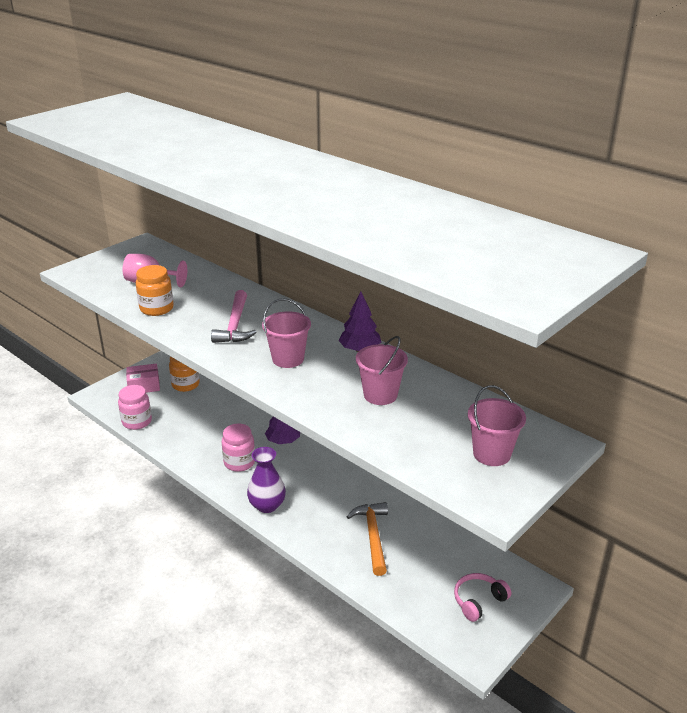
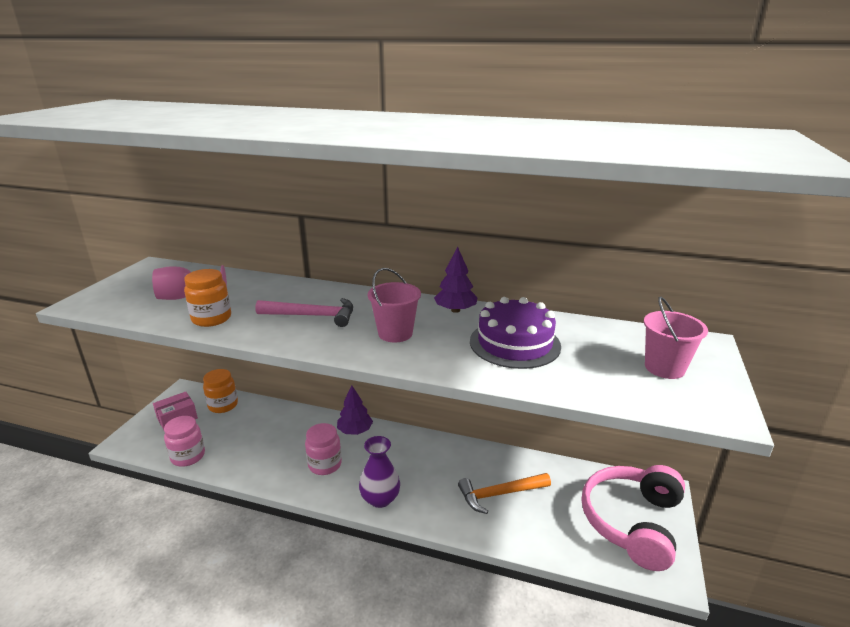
camera: 25 degrees left, 5 degrees down
pink hammer [211,290,257,343] -> pink hammer turned 60 degrees counterclockwise [255,298,353,327]
orange hammer [347,502,388,576] -> orange hammer turned 75 degrees counterclockwise [458,473,551,514]
pink bucket [356,336,408,405] -> purple cake [470,297,561,369]
pink headphones [454,573,511,622] -> pink headphones [582,465,685,571], size x2.08

